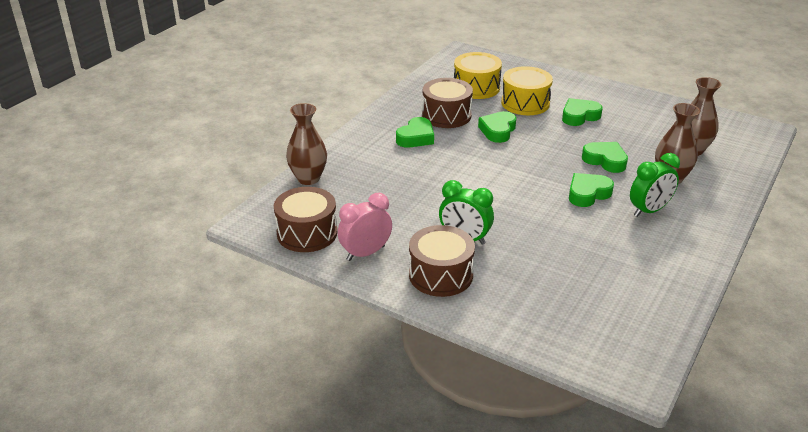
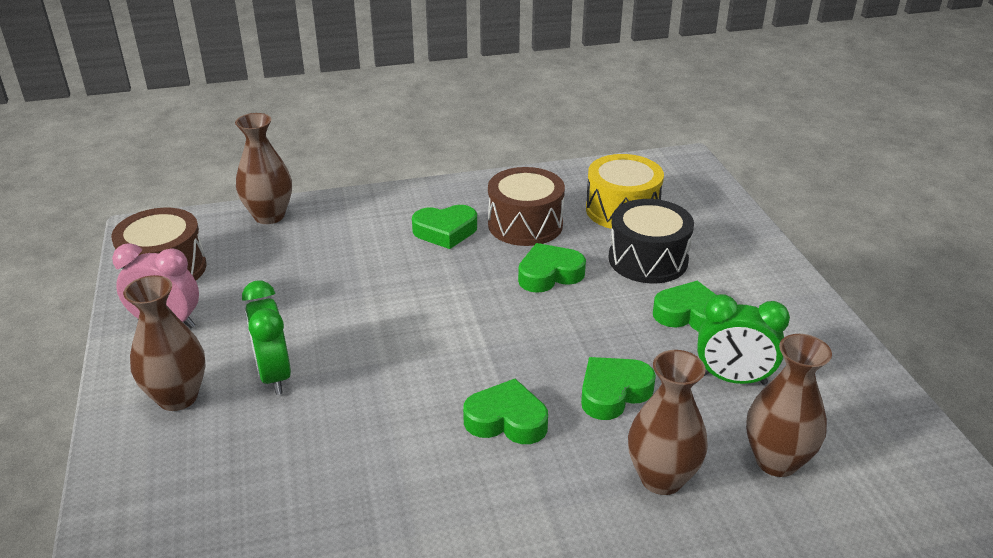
camera: 45 degrees right, 0 degrees up
brown drum [409,225,475,297] -> brown vase [123,275,206,411]
yellow drum [501,66,553,115] -> black drum [609,199,694,283]
green heart [582,142,628,173] -> green heart turned 120 degrees counterclockwise [581,357,656,420]
green clock [630,153,680,217] -> green clock moved to [697,294,790,385]

